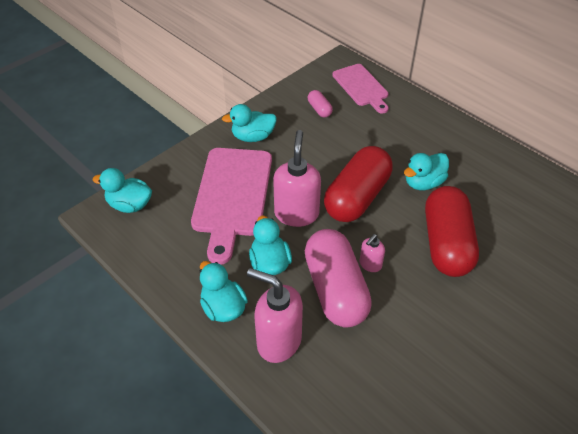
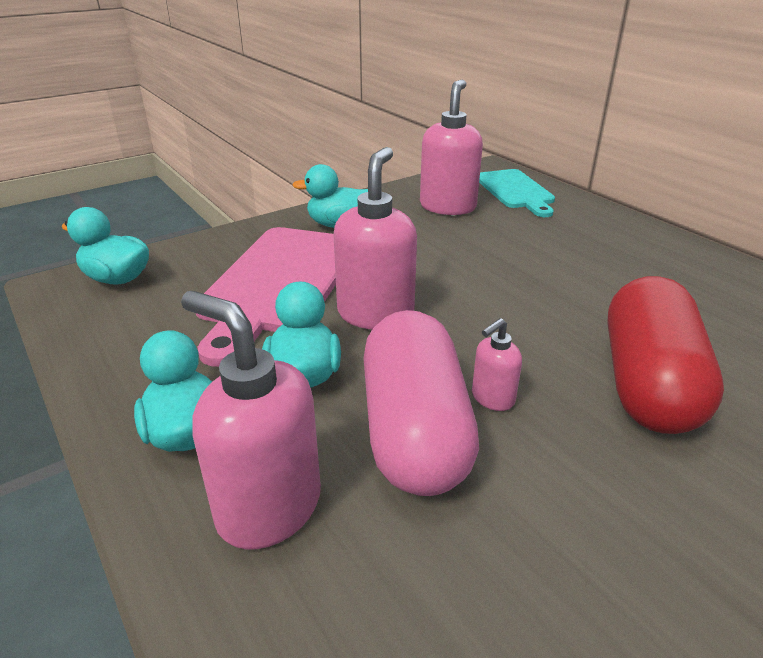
camera: 10 degrees right, 15 degrees down
pink capsule [308,90,333,118] -> pink soap dispenser [420,79,483,215]
red capsule [324,146,393,222] -> none
pink cutting board [332,64,389,114] -> turquoise cutting board [479,169,555,217]
turquoise duck [404,153,449,190] -> none

